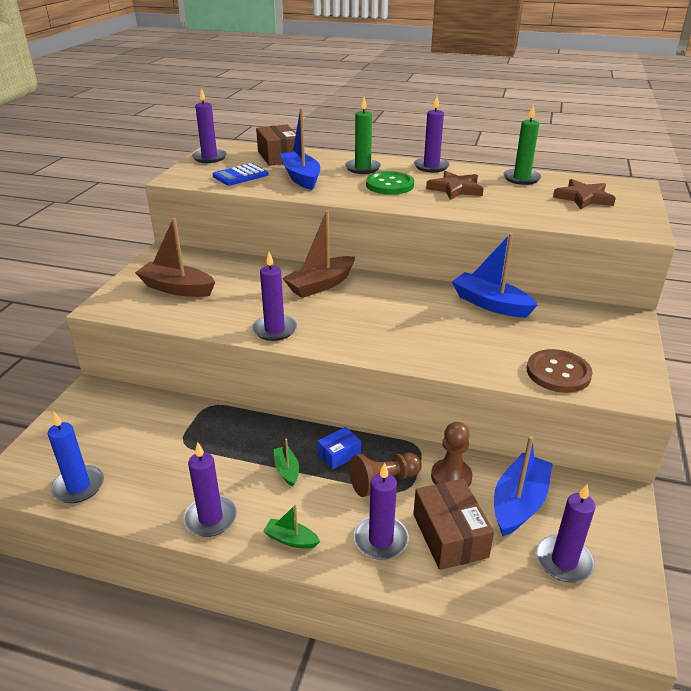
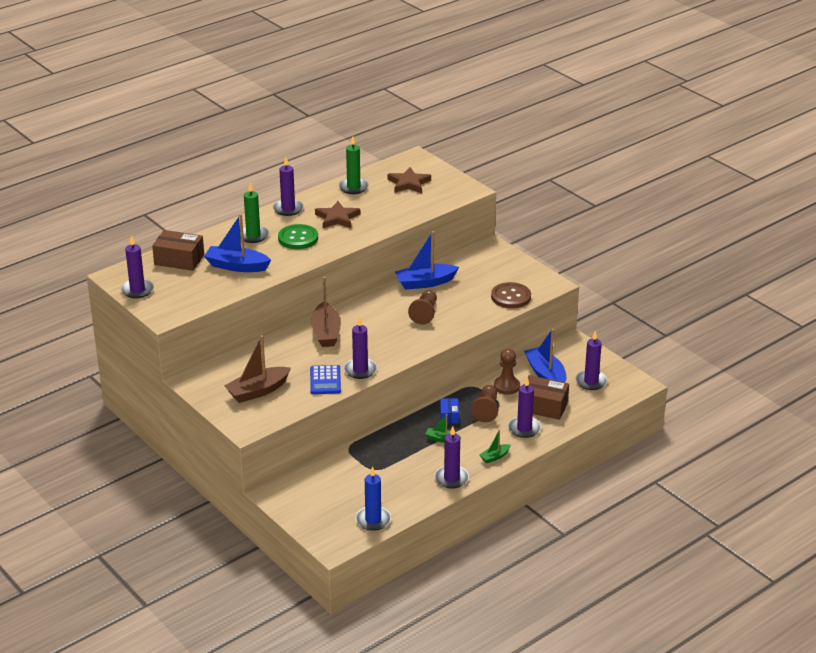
camera: 55 degrees left, 0 degrees up
blue calculator [213,163,268,186] -> blue calculator moved to [310,365,341,394]
none -> brown pawn [408,290,437,325]

